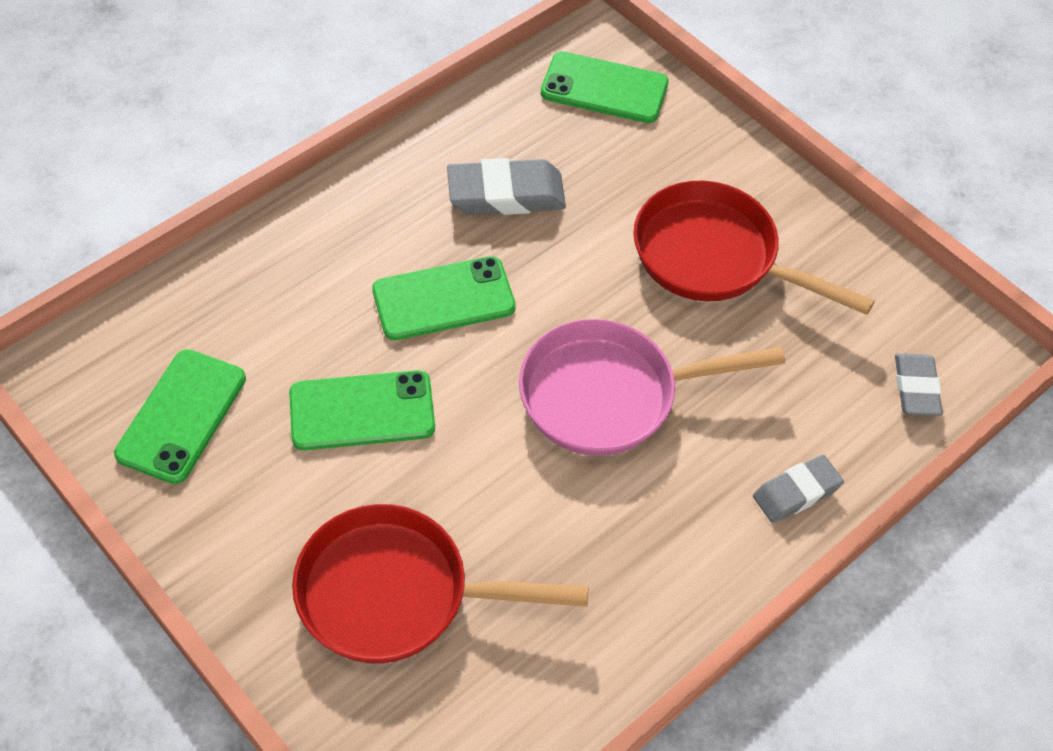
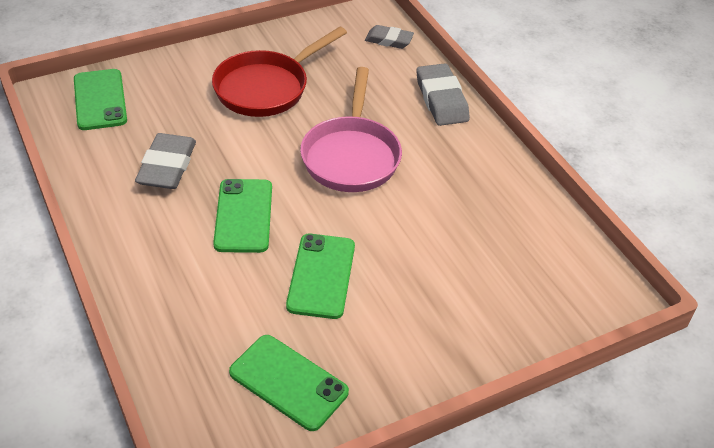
camera: 75 degrees left, 10 degrees down
red pan [292,504,589,664] -> none
green phone [541,51,669,123] -> green phone turned 45 degrees counterclockwise [74,69,127,130]
grey eraser [753,455,844,523] -> grey eraser [416,63,470,126], size x1.56

